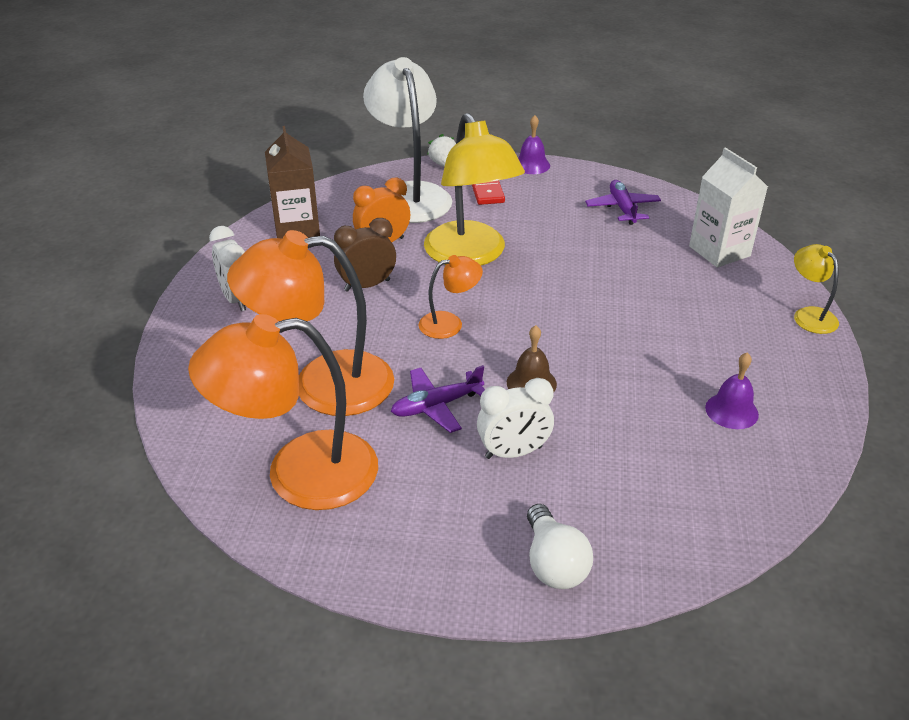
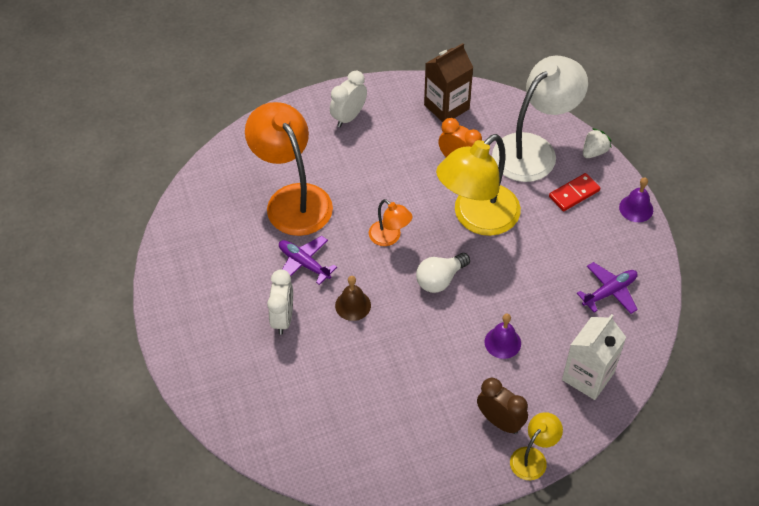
camera: 65 degrees right, 15 degrees up
orange lamp [188,314,378,510] -> none
brown clock [334,218,396,292] -> brown clock moved to [477,378,528,434]
white clock [477,378,554,459] -> white clock turned 135 degrees counterclockwise [267,269,293,335]
white light bulb [527,504,593,589] -> white light bulb moved to [416,253,470,293]
purple bell [705,353,759,429] -> purple bell moved to [484,314,521,359]

